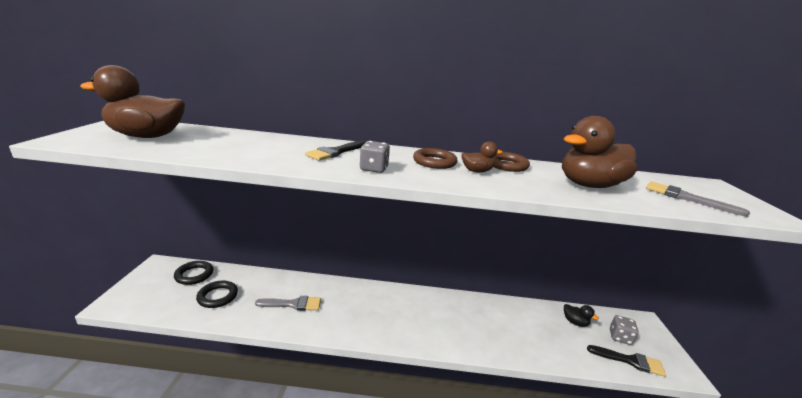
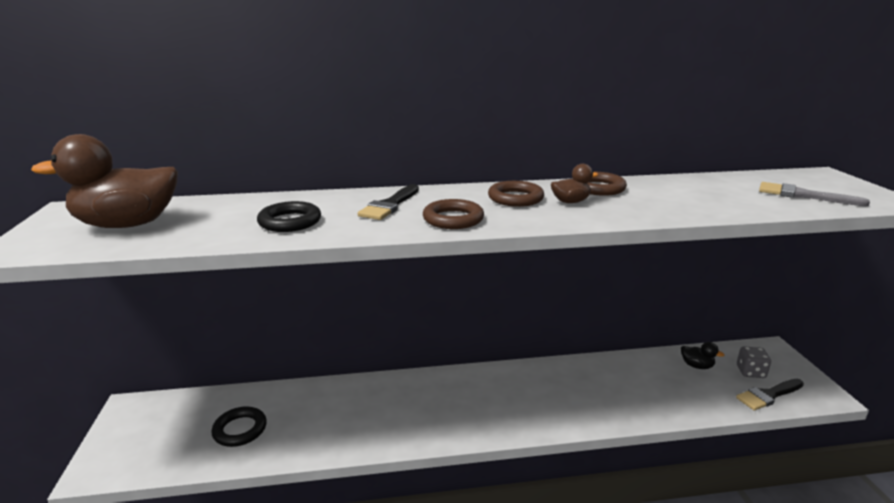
camera: 10 degrees left, 0 degrees up
black ring [174,261,213,285] -> black ring moved to [257,201,321,232]
grey brush [255,296,321,311] -> none
grey dice [360,141,390,173] -> brown ring [423,199,484,229]
brown duck [562,116,637,188] -> none
black brush [587,345,666,377] -> black brush turned 150 degrees clockwise [736,379,804,411]

